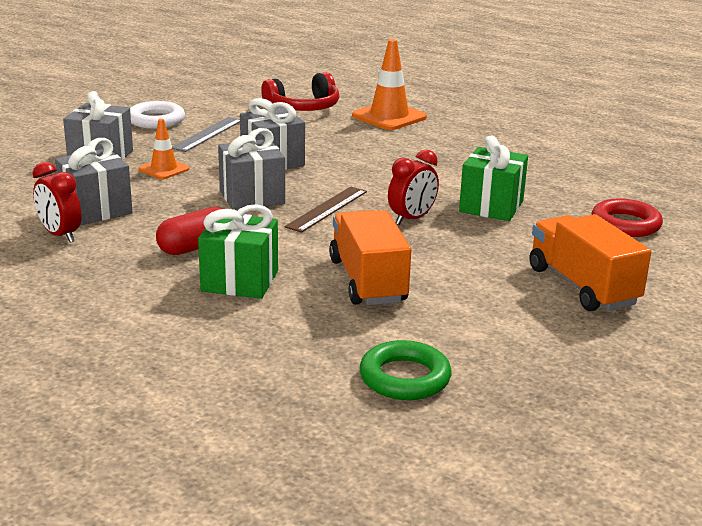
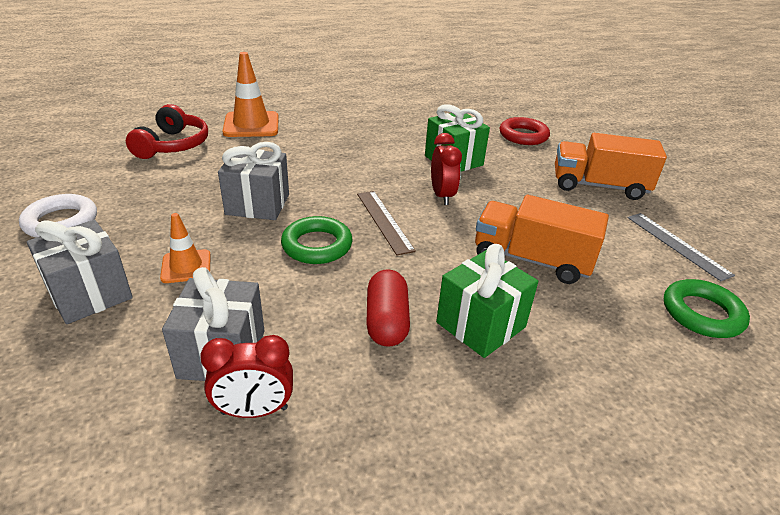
camera: 55 degrees left, 10 degrees up
grey ruler [172,117,240,152] -> grey ruler moved to [627,213,735,281]
grey gift [218,128,285,210] -> green ring [281,216,352,264]

